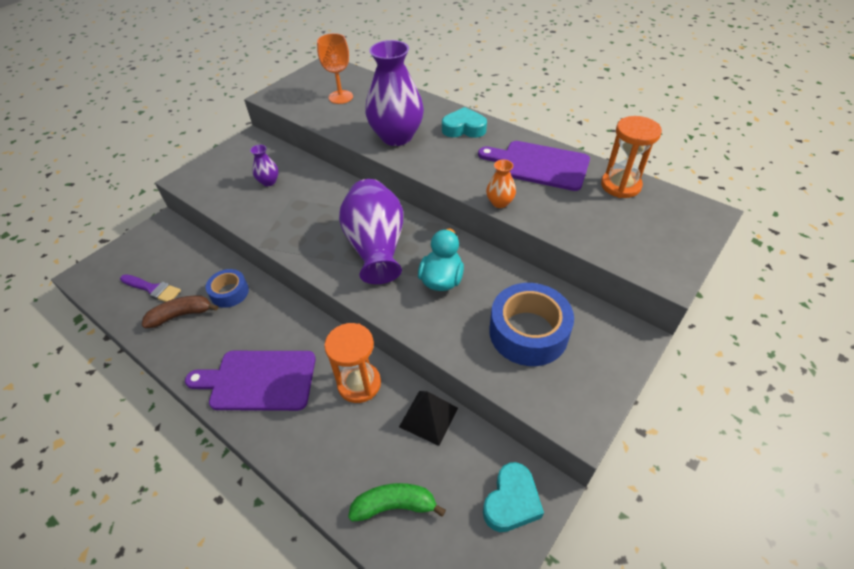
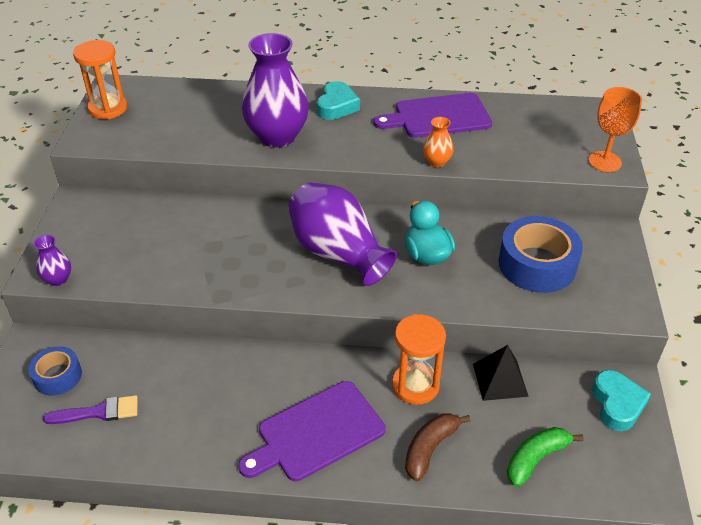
camera: 35 degrees left, 5 degrees down
brown banana [142,296,218,328] -> brown banana moved to [405,413,471,481]
blue tape [206,269,249,308] -> blue tape moved to [28,346,82,395]
purple vase [250,145,279,186] -> purple vase moved to [34,235,71,286]
orange goblet [317,33,353,104] -> orange goblet moved to [589,87,642,172]
turquoise heart [442,107,487,138] -> turquoise heart turned 135 degrees clockwise [317,81,360,120]
orange hourglass [601,116,662,198] -> orange hourglass moved to [73,40,127,119]

